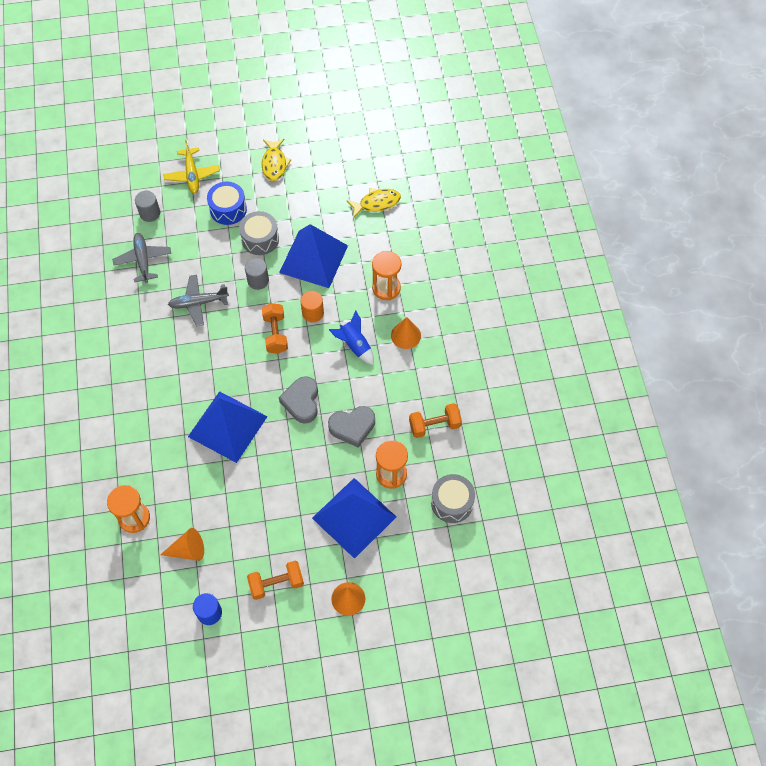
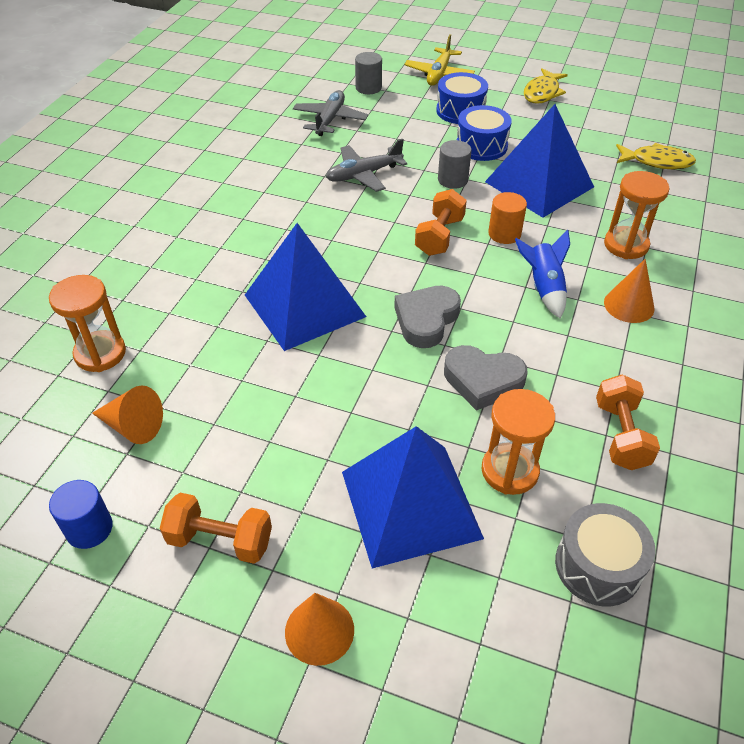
camera: 30 degrees right, 15 degrees down
grey plane [168,275,229,326] -> grey plane turned 45 degrees counterclockwise [326,139,407,192]
grey drum [239,211,279,255] -> blue drum [457,105,512,161]
orange dumbbell [409,403,462,438] -> orange dumbbell turned 75 degrees clockwise [596,374,660,470]

